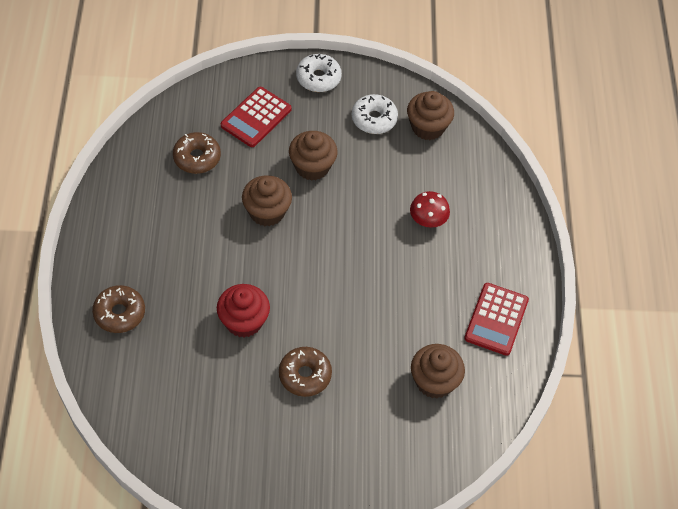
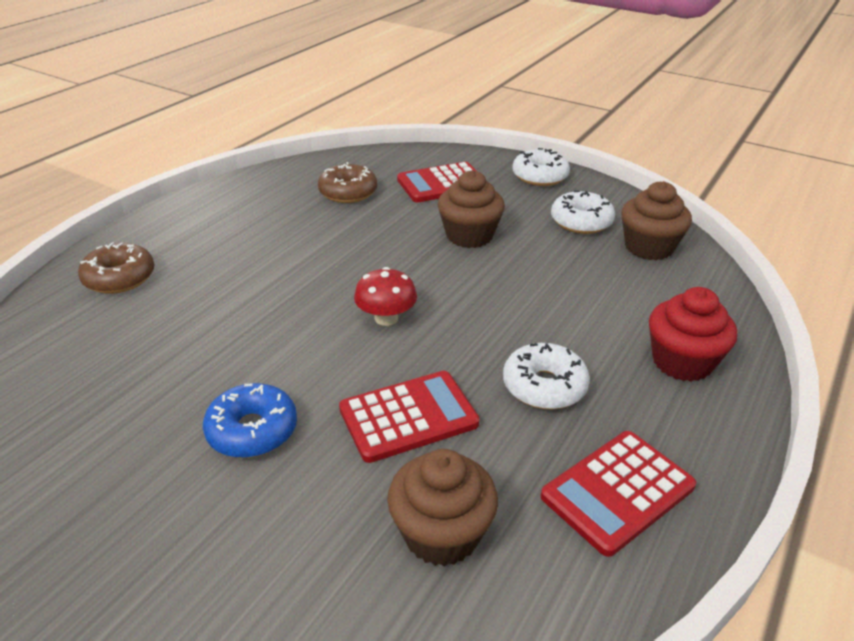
camera: 35 degrees right, 20 degrees down
red cupcake [217,284,270,337] -> red cupcake moved to [649,287,737,382]
brown cupcake [242,175,292,226] -> none
brown donut [279,347,332,397] -> blue donut [203,383,297,458]
red mushroom [410,191,450,228] -> red mushroom moved to [354,267,417,326]
none -> red calculator [339,371,480,463]
none -> white donut [503,343,590,409]

